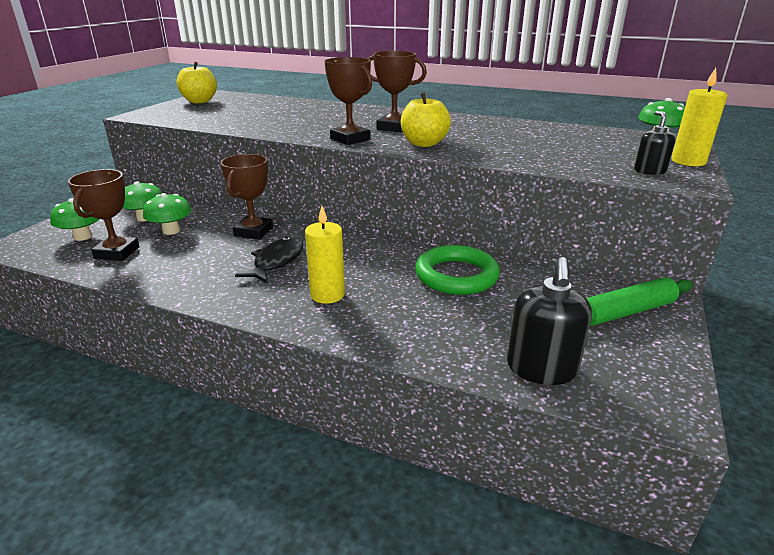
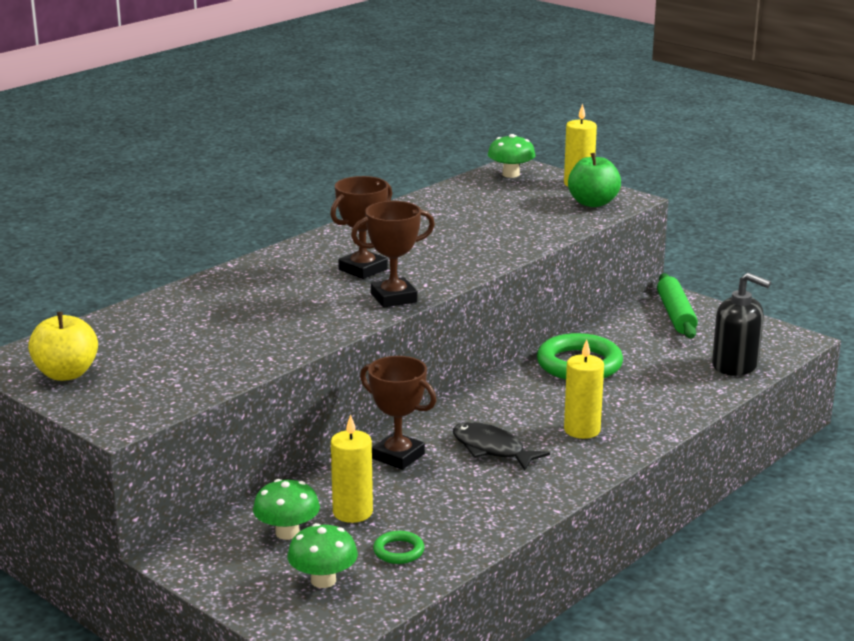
camera: 70 degrees left, 5 degrees down
brown trophy [68,169,140,261] -> green ring [373,531,425,564]
green mushroom [143,193,192,235] -> yellow candle [331,414,373,523]
yellow apple [401,93,451,147] -> none
black soap dispenser [634,111,675,175] -> green apple [568,153,621,207]

